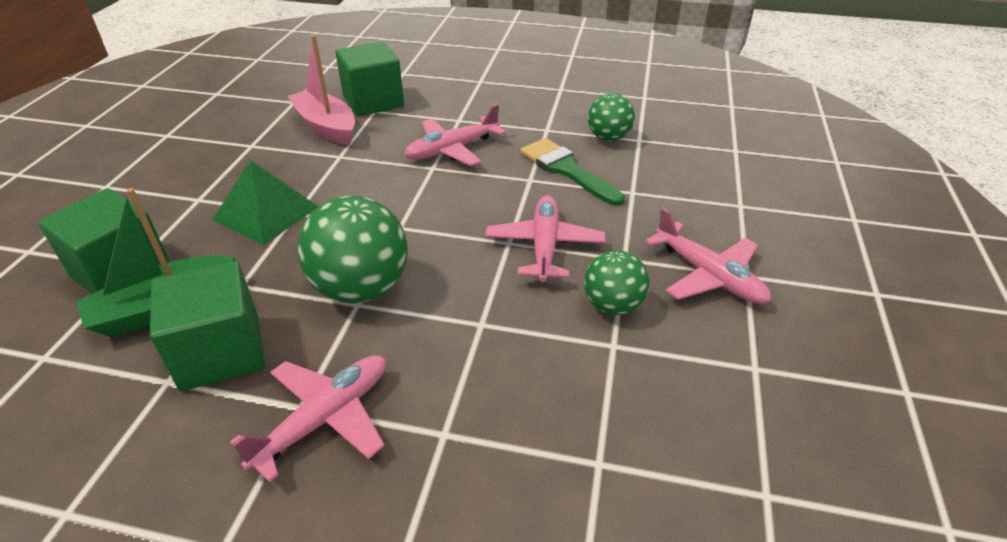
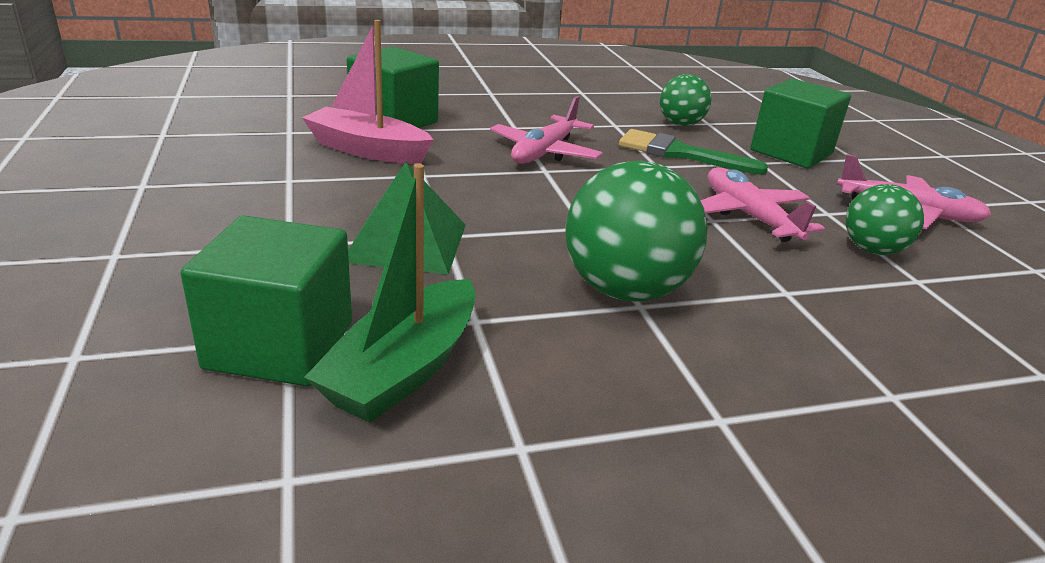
camera: 30 degrees left, 10 degrees down
green cube [150,261,265,391] -> green cube moved to [750,79,851,168]
pink plane [230,355,386,483] -> none

